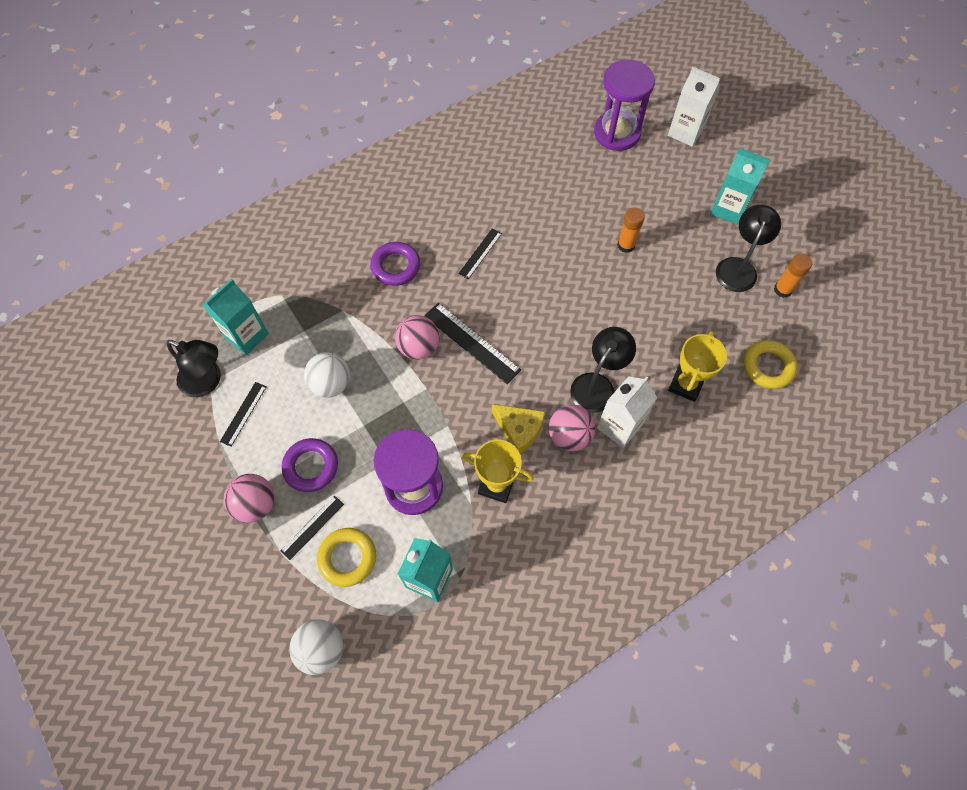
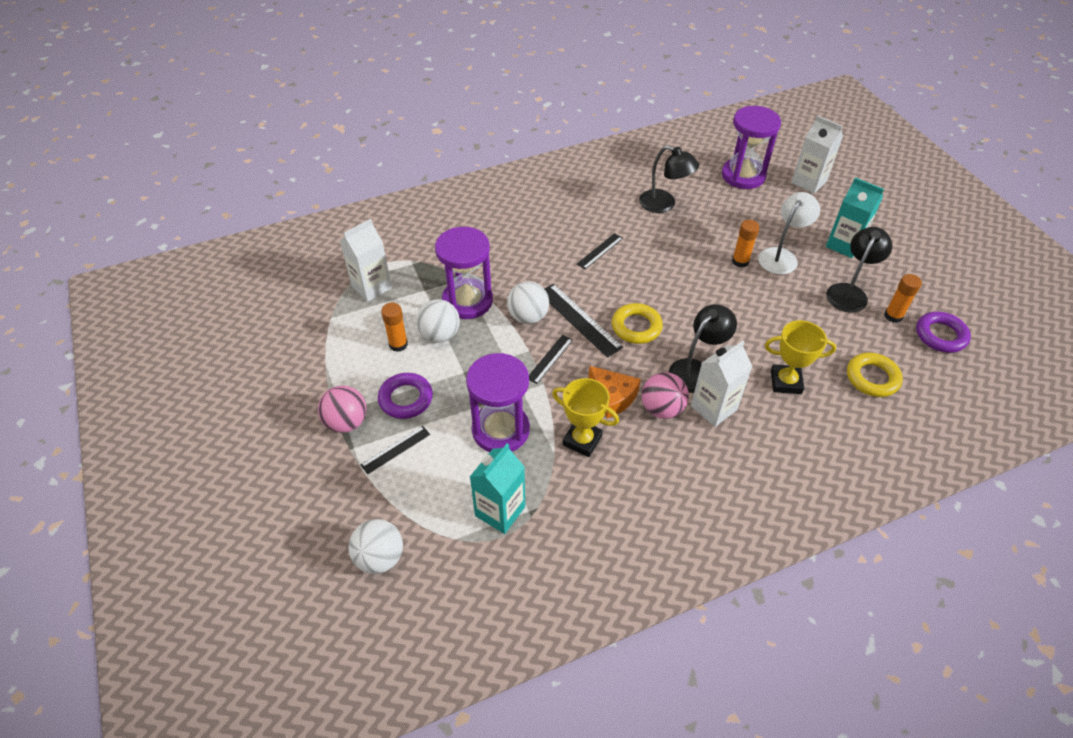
camera: 10 degrees right, 15 degrees down
black lamp [166,340,221,397] -> black lamp moved to [639,145,699,213]
turquoise carton [202,279,269,355] -> white carton [340,219,392,302]
black ruler [220,382,267,447] -> black ruler moved to [529,335,573,384]
yellow ring [317,528,376,587] -> yellow ring moved to [612,303,663,344]
purple ring [370,242,420,286] -> purple ring moved to [916,312,971,353]
pink ball [395,315,439,360] -> white ball [507,281,549,324]
yellow cheese [492,404,545,454] -> orange cheese [588,366,641,418]
yellow trophy [668,331,727,402] -> yellow trophy turned 60 degrees clockwise [765,320,836,394]
none -> orange glue stick [381,303,408,352]
none -> purple hourglass [435,227,493,319]
none -> white lamp [758,192,820,274]

